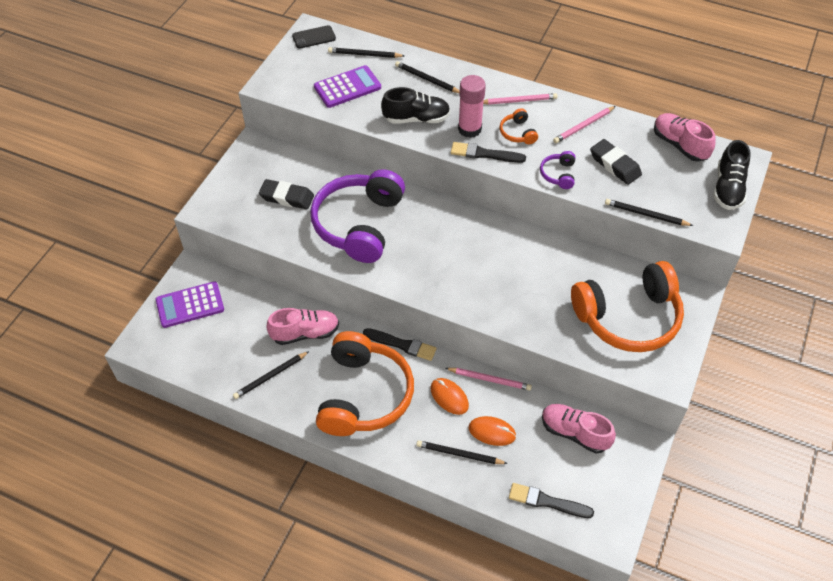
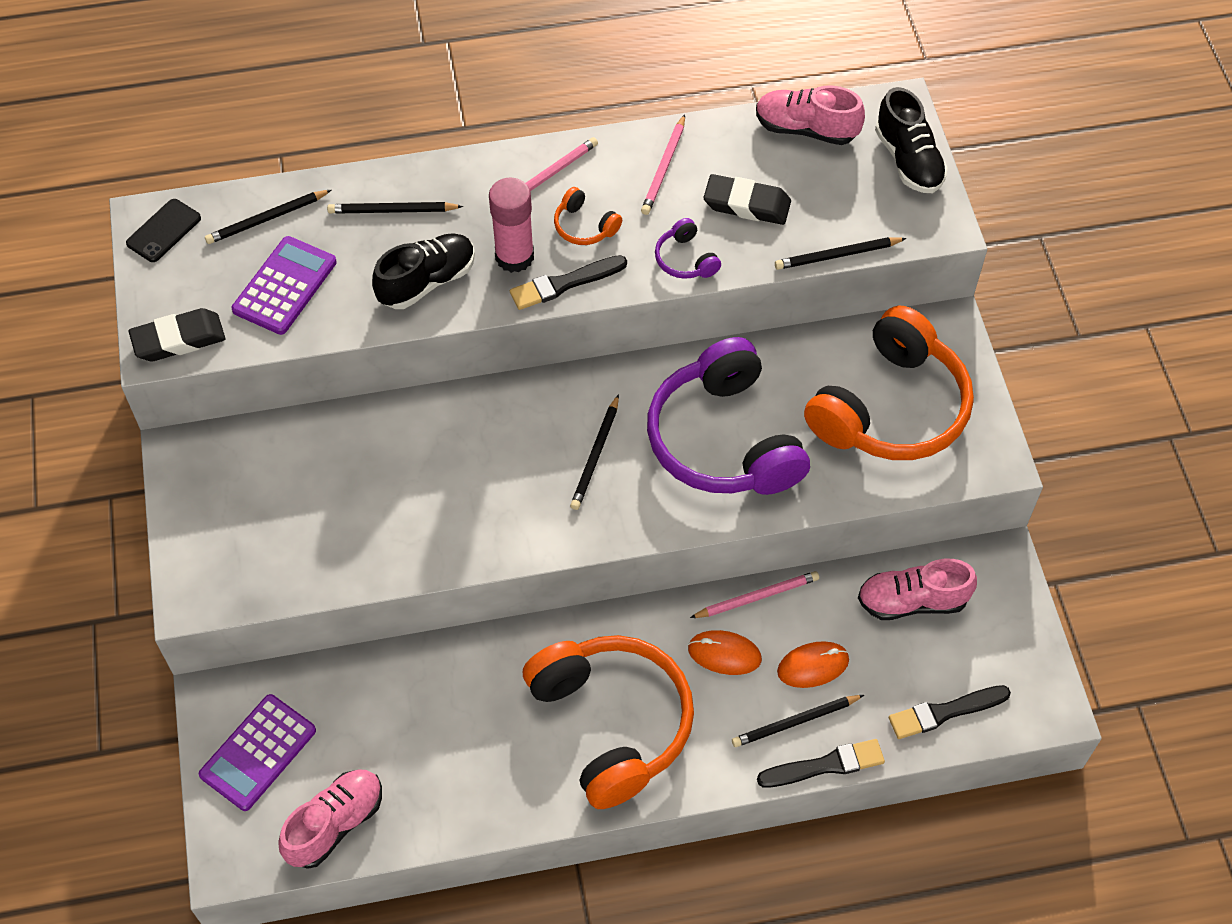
camera: 35 degrees left, 5 degrees up
black pencil [233,351,309,399] -> black pencil moved to [570,394,619,510]
black eraser [259,179,314,209] -> black eraser moved to [129,308,225,362]
pink shoe [266,308,339,345] -> pink shoe moved to [278,769,382,869]
purple headphones [310,169,405,263] -> purple headphones moved to [647,337,810,495]
black brush [363,328,437,361] -> black brush moved to [757,739,885,788]

